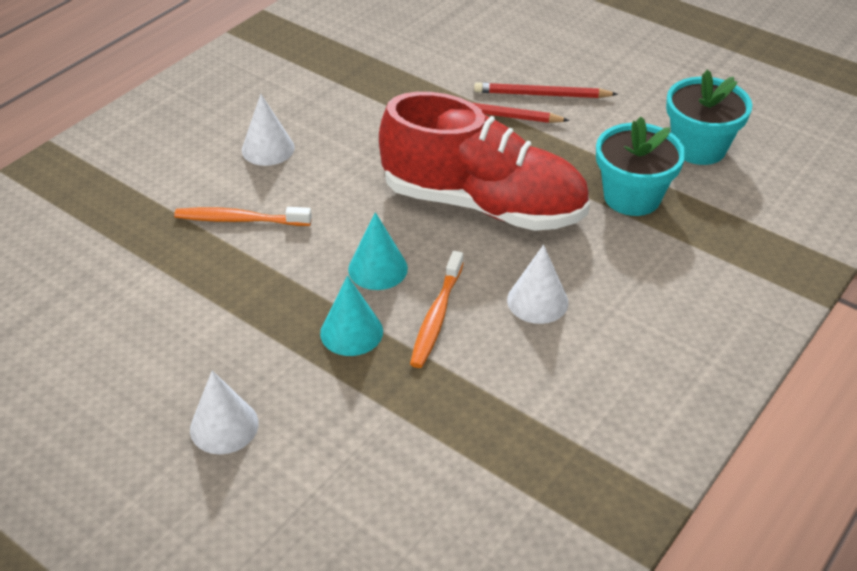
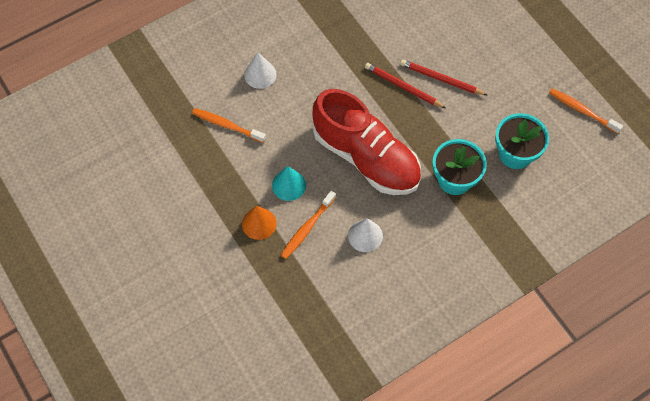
camera: 20 degrees right, 20 degrees up
white cone [190,370,259,454] -> none
turquoise cone [320,276,383,356] -> orange cone [242,205,277,240]
none -> orange toothbrush [549,88,623,134]

